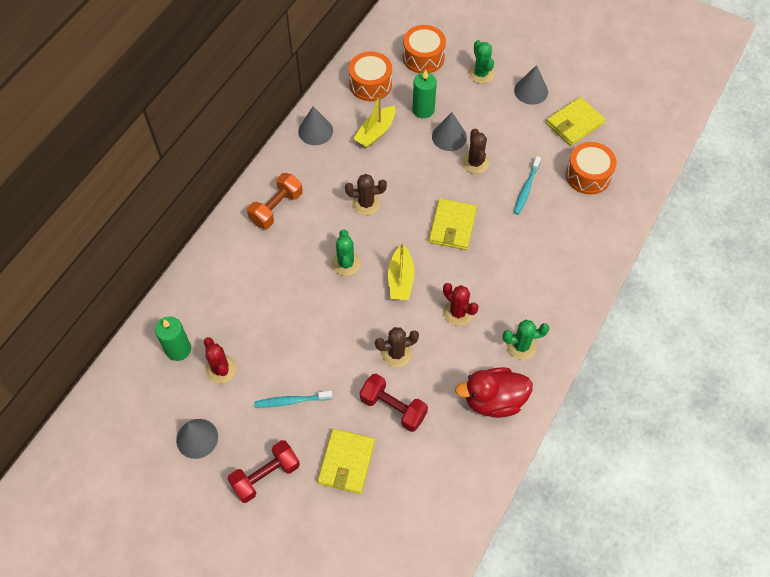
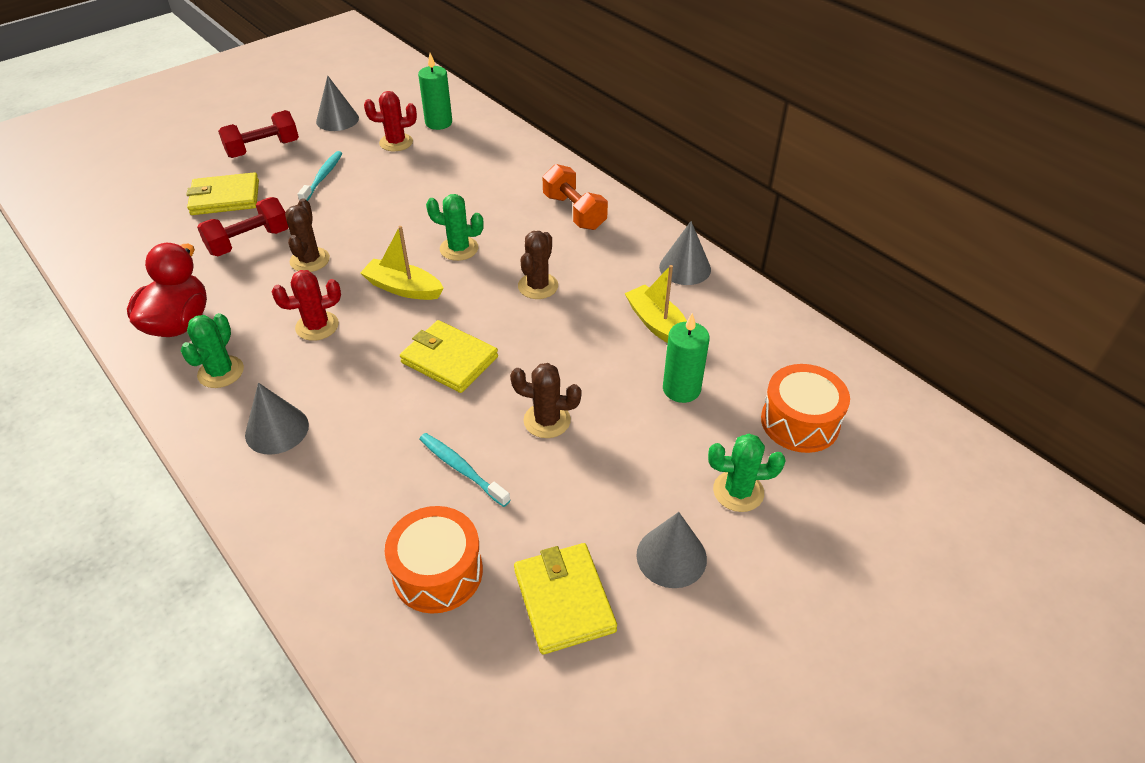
camera: 110 degrees right, 15 degrees down
red dumbbell [227,440,300,503] -> red dumbbell turned 75 degrees clockwise [218,110,299,158]
yellow wallet [317,429,375,494] -> yellow wallet turned 45 degrees counterclockwise [186,172,259,215]
orange drum [349,51,392,101] -> none
grey cone [432,112,467,151] -> grey cone moved to [245,383,309,455]

